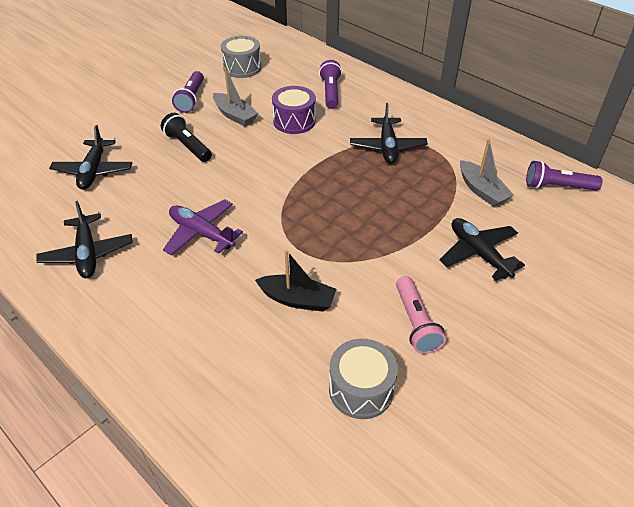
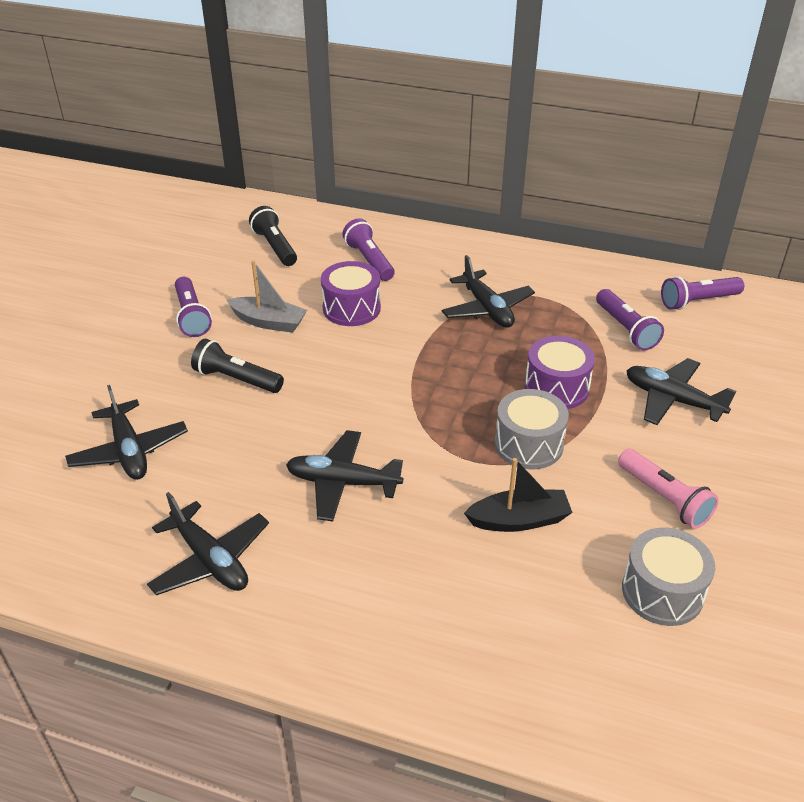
camera: 25 degrees left, 5 degrees down
purple plane [163,199,243,255] -> black plane [286,430,403,522]
grey drum [221,36,261,78] -> grey drum moved to [495,389,569,470]
grey boat [460,139,514,207] -> purple flashlight [596,289,664,351]
none -> black flashlight [249,206,297,266]
none -> purple drum [525,336,595,409]

